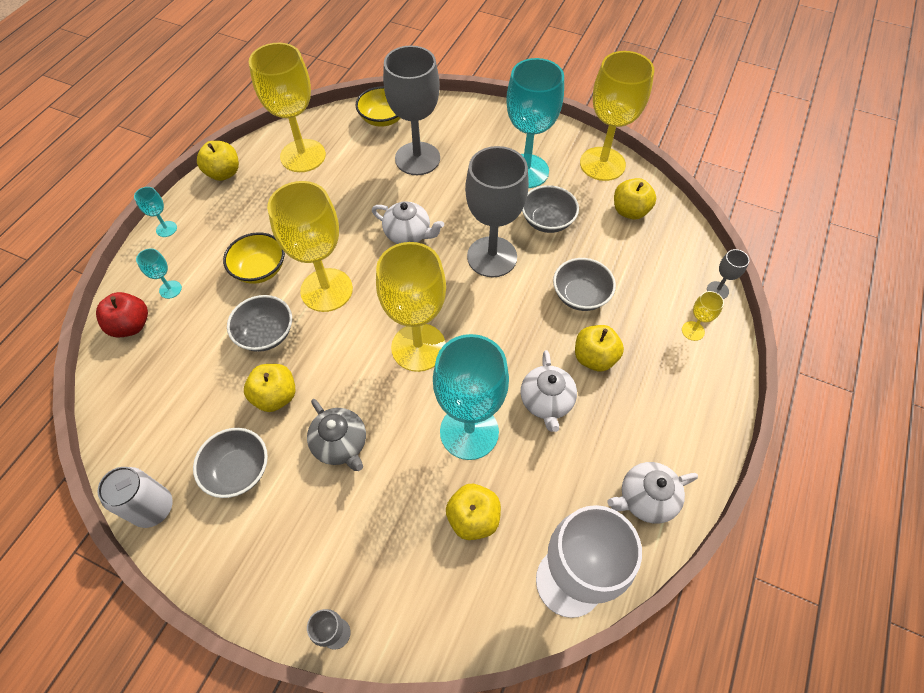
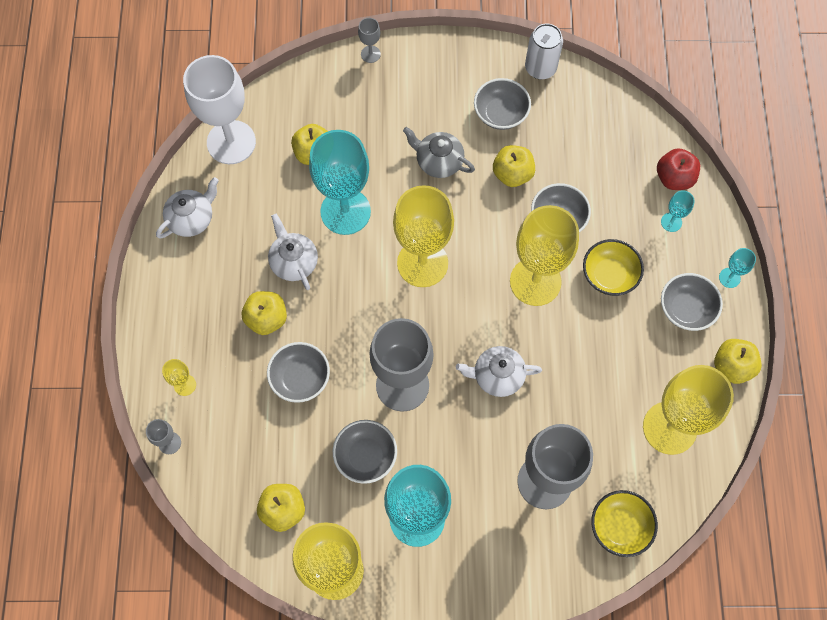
camera: 155 degrees right, 10 degrees up
none -> grey bowl [661,273,723,331]

